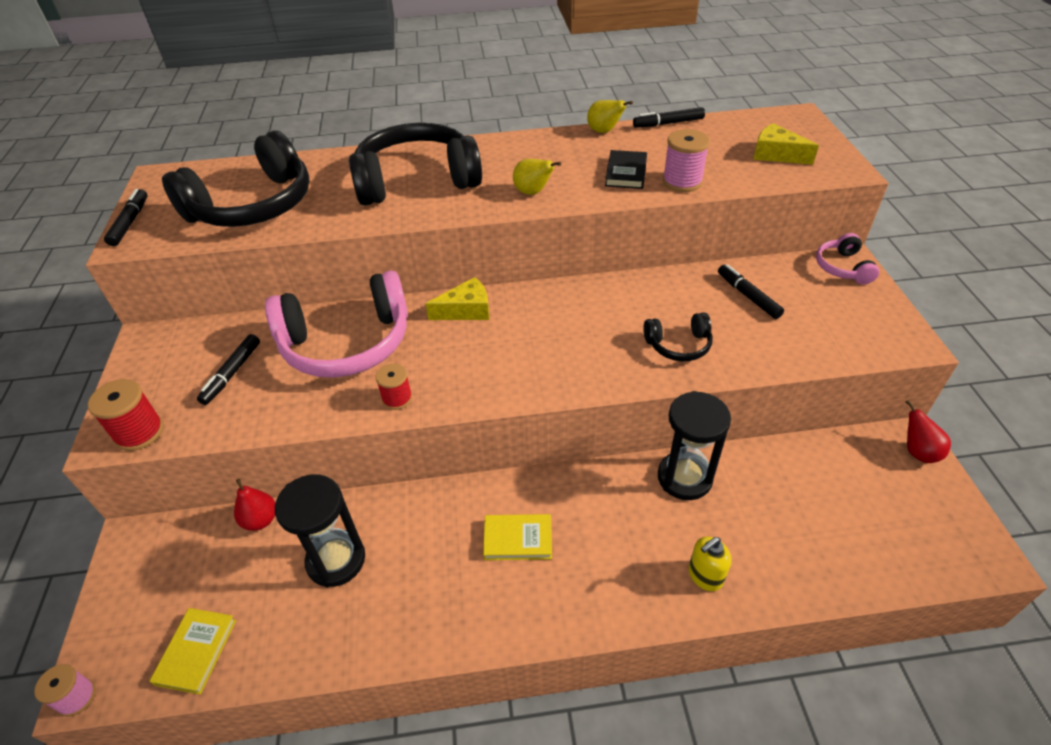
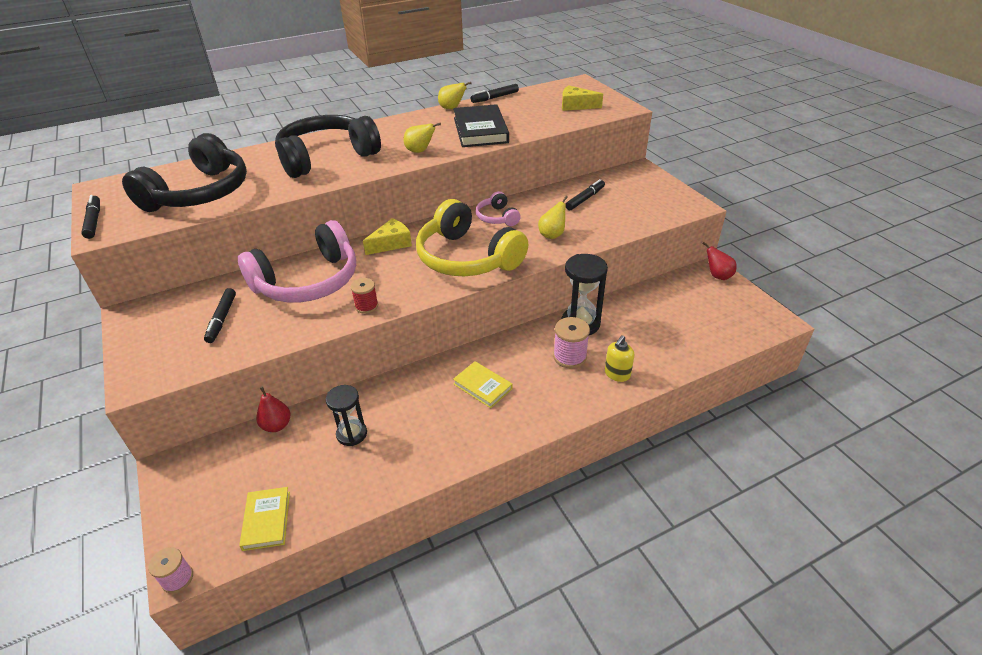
camera: 20 degrees left, 5 degrees down
red spool [88,379,164,451] -> none
black hourglass [275,474,365,587] -> black hourglass [326,385,367,446], size x0.66
yellow book [483,514,552,560] -> yellow book turned 60 degrees clockwise [453,361,512,408]
black book [605,150,647,189] -> black book [453,104,509,147], size x1.71
black headphones [643,312,713,361] -> yellow pear [538,196,568,239]
pink spool [662,129,710,192] -> pink spool moved to [553,317,590,369]
black marker [718,264,784,319] -> black marker turned 90 degrees clockwise [566,179,605,210]
pink headphones [816,233,879,284] -> pink headphones moved to [476,191,521,226]
none -> yellow headphones [416,199,528,276]

